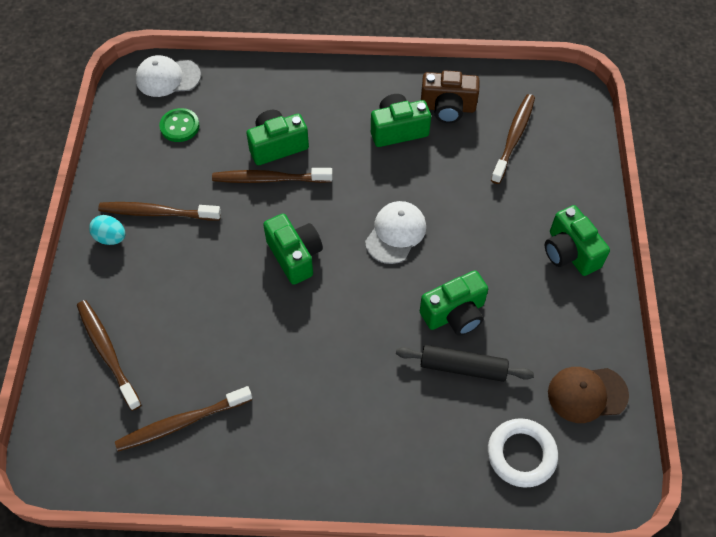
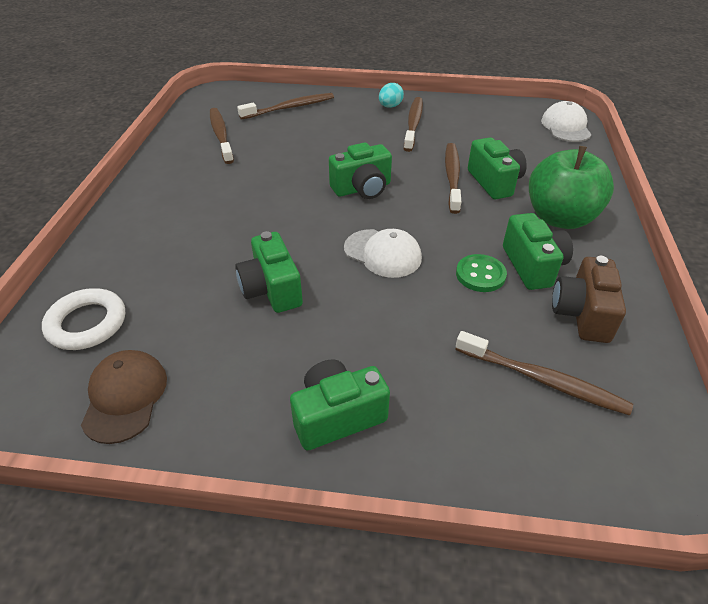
camera: 95 degrees right, 15 degrees down
green button [159,108,200,142] -> green button moved to [456,254,507,292]
black rolling pin [396,345,534,382] -> none
none -> green apple [529,146,614,229]

